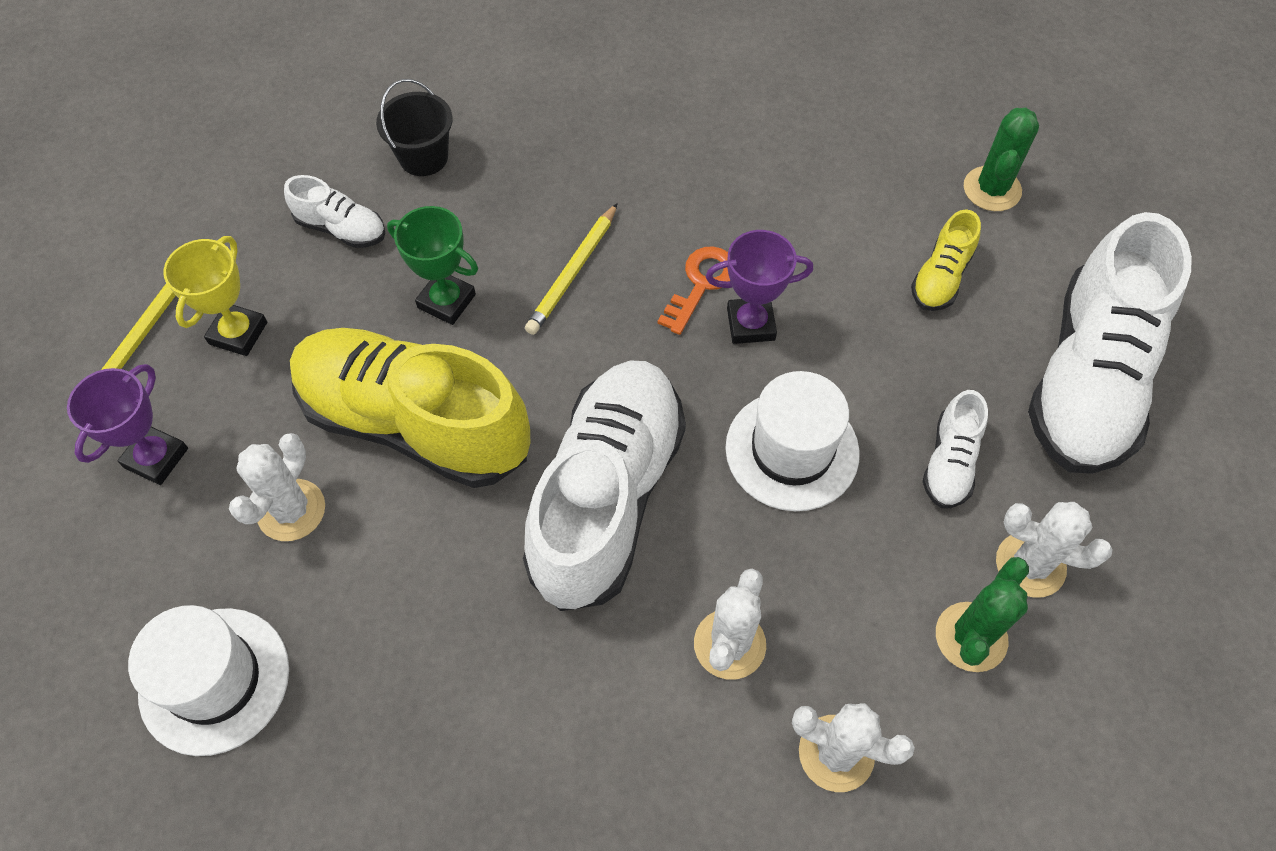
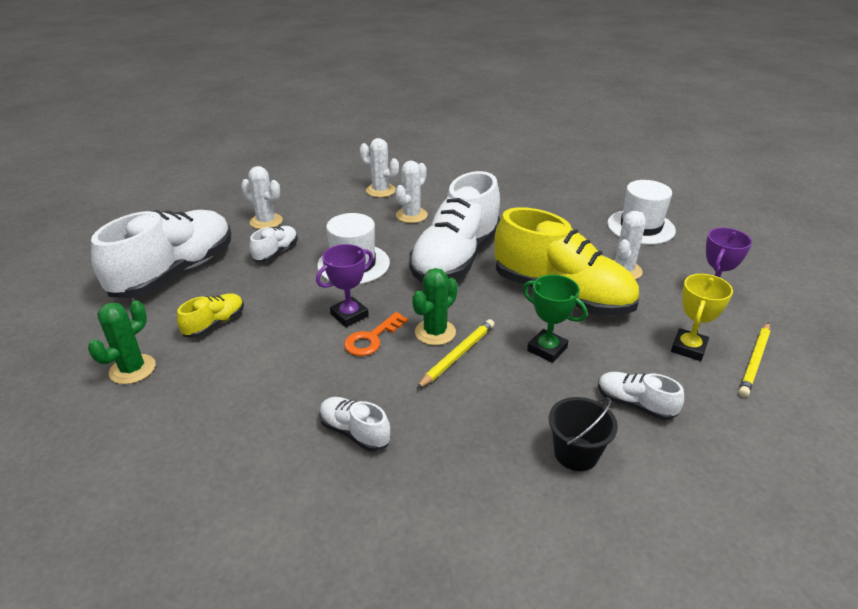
camera: 170 degrees left, 25 degrees down
purple trophy [706,230,813,344] -> purple trophy turned 45 degrees counterclockwise [316,244,373,327]
green cactus [936,557,1029,672] -> green cactus moved to [412,268,458,345]
none -> white shoe [319,397,390,451]

